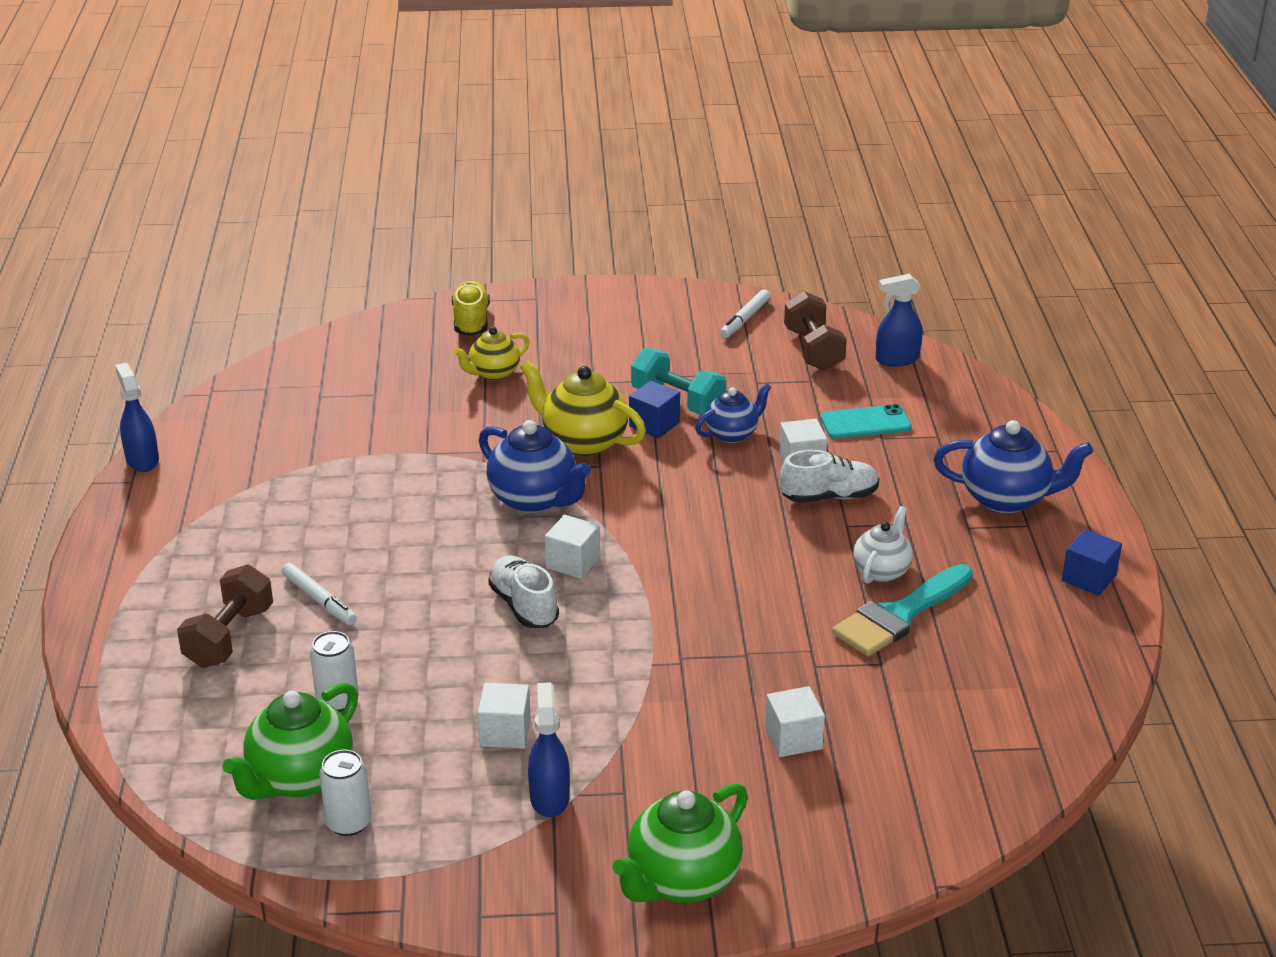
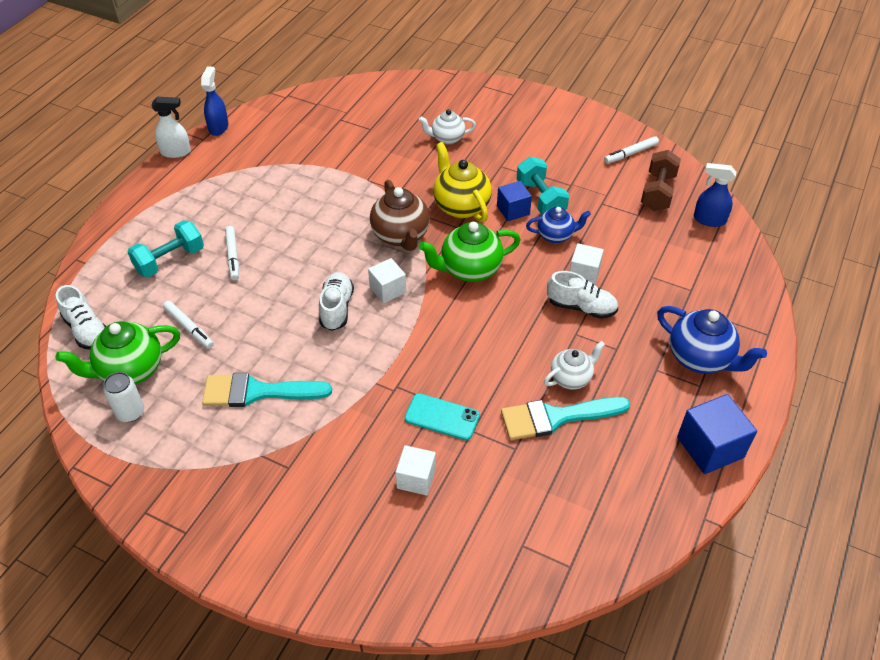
camera: 30 degrees right, 15 degrees up
brown dumbbell [177,564,273,668] -> turquoise dumbbell [127,220,204,277]
white can [310,631,359,712] -> white marker [163,301,214,349]
yellow shoe [452,281,490,336] -> none
yellow teapot [454,327,530,380] -> white teapot [419,109,476,144]
white cube [478,683,531,749] -> turquoise brush [202,373,332,407]
blue teapot [479,420,591,513] -> brown teapot [370,180,430,251]
blue spray bottle [528,682,570,817] -> none
green teapot [612,783,748,903] -> green teapot moved to [419,222,521,282]
turquoise phone [821,404,912,439] -> turquoise phone moved to [405,393,480,440]
blue cube [1062,529,1122,596] -> blue cube [677,394,757,474], size x1.55
none -> white shoe [56,285,106,350]
none -> white spray bottle [151,97,191,158]

